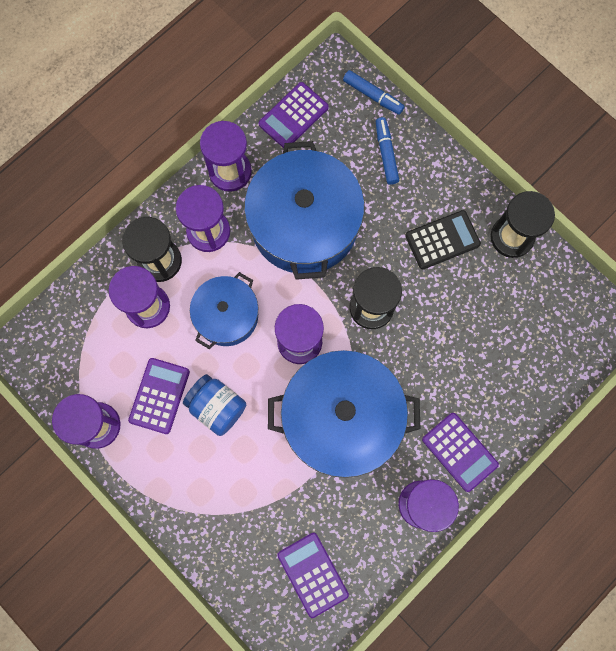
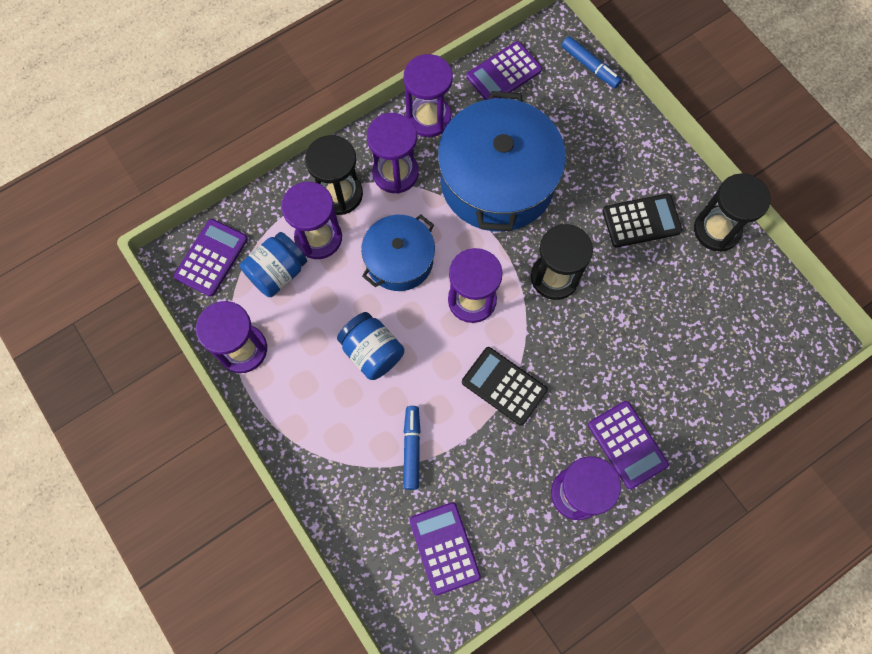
camera: 10 degrees right, 5 degrees down
purple calculator [128,358,190,434] -> purple calculator moved to [174,219,248,297]
blue pot [268,350,420,478] -> black calculator [462,347,548,426]
blue marker [376,117,399,185] -> blue marker moved to [403,406,421,490]
none -> blue jar [240,232,307,297]

